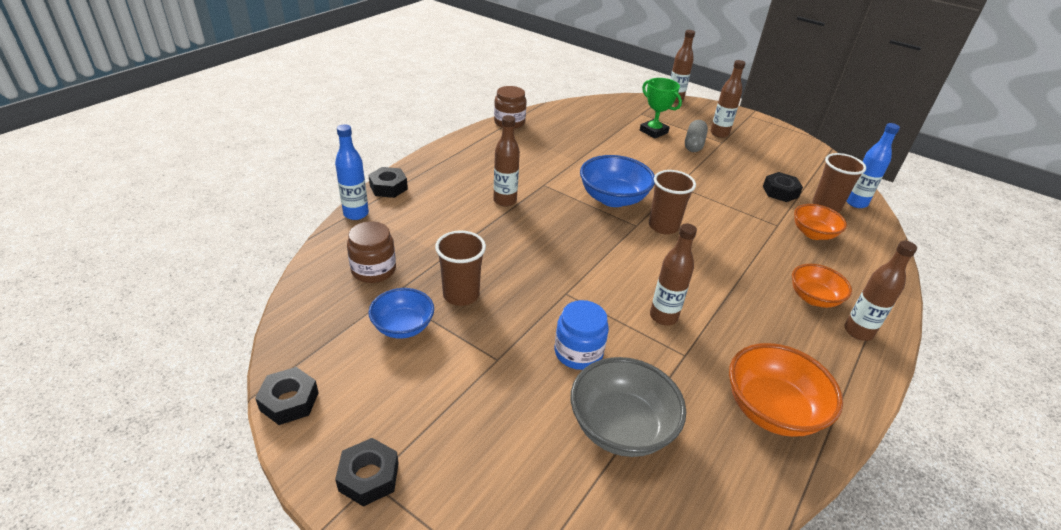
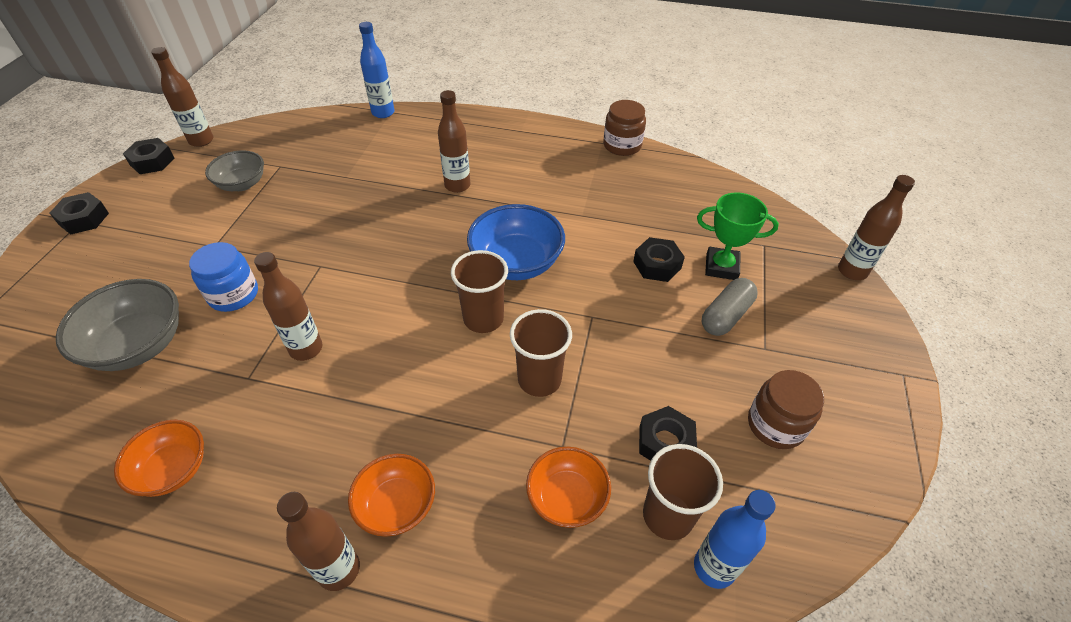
camera: 70 degrees right, 10 degrees up
brown jar [347,221,396,283] -> brown jar moved to [748,370,824,449]
blue bowl [368,288,434,339] -> grey bowl [205,150,264,191]
black nut [369,167,408,198] -> black nut moved to [633,237,685,282]
brown cup [435,230,486,306] -> brown cup moved to [510,309,572,397]
green trophy [640,78,682,138] -> green trophy turned 75 degrees clockwise [697,192,779,280]
grey capsule [685,120,708,152] -> grey capsule turned 45 degrees counterclockwise [702,278,758,336]
brown bottle [710,60,746,138] -> brown bottle moved to [151,47,214,147]
orange bowl [729,343,843,437] -> orange bowl [114,420,204,497], size x0.65

